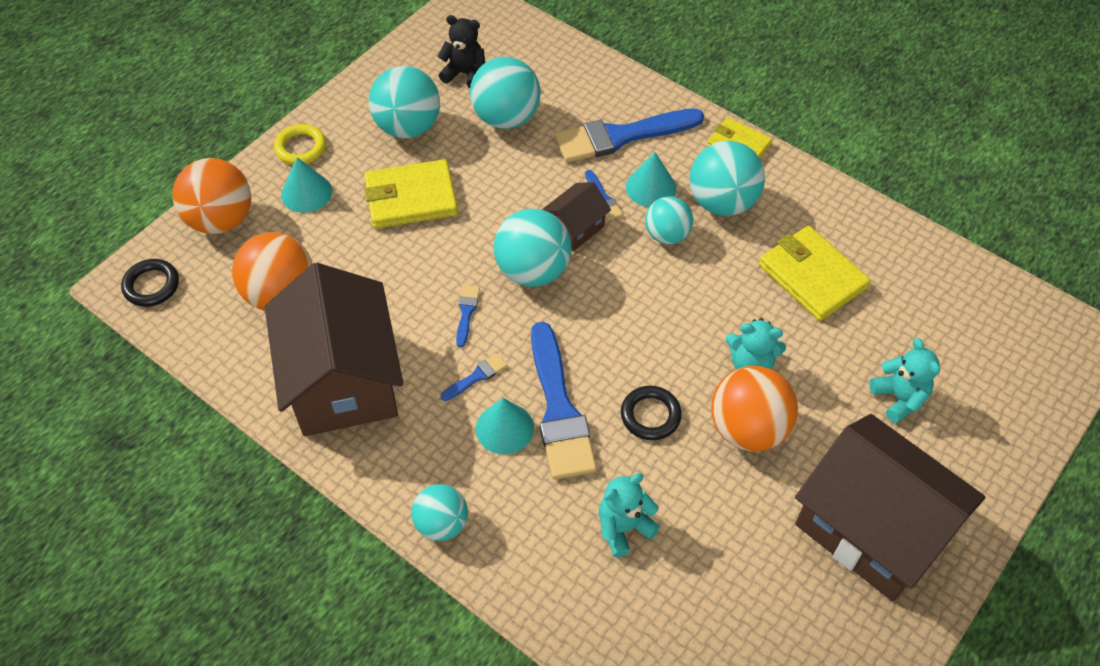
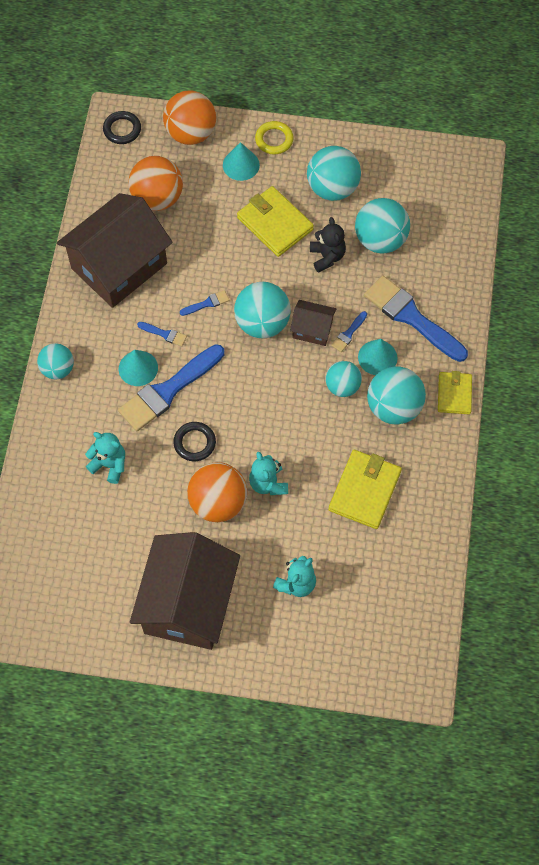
camera: 60 degrees right, 10 degrees up
black teddy bear [437,15,485,88] -> black teddy bear moved to [310,217,346,273]

